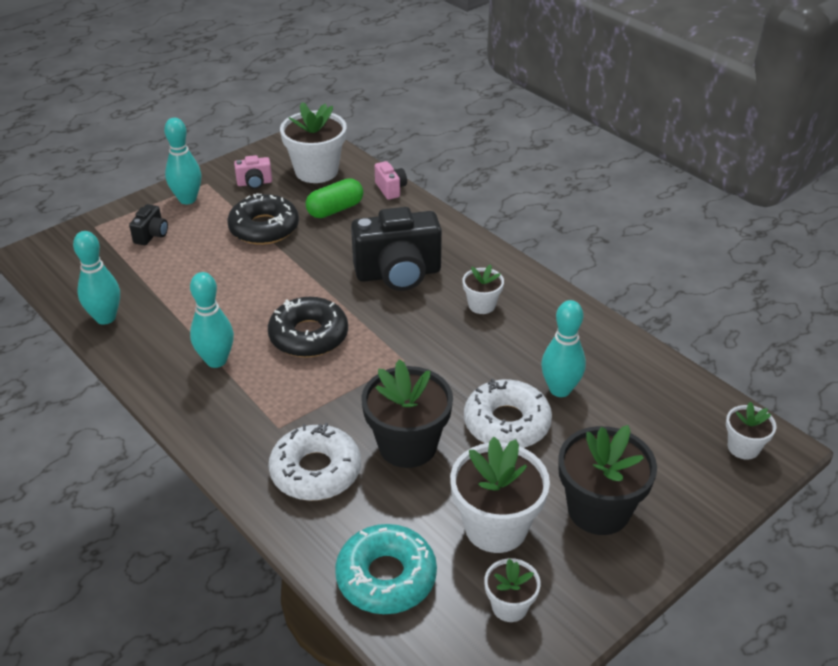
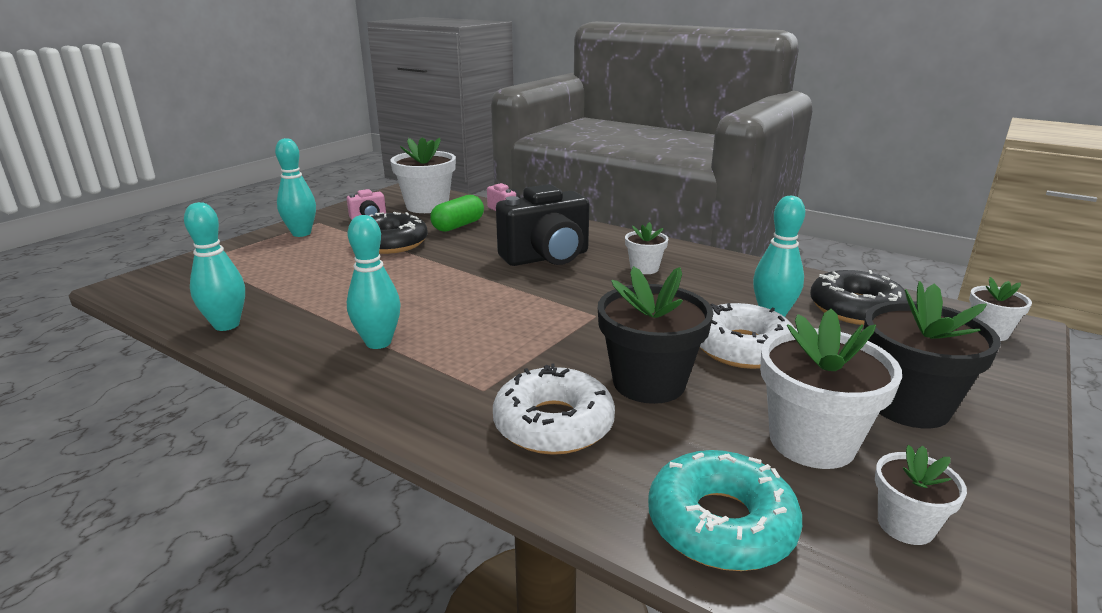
camera: 15 degrees left, 15 degrees down
black camera [129,204,168,245] -> none
black donut [268,297,348,357] -> black donut moved to [810,270,907,325]

